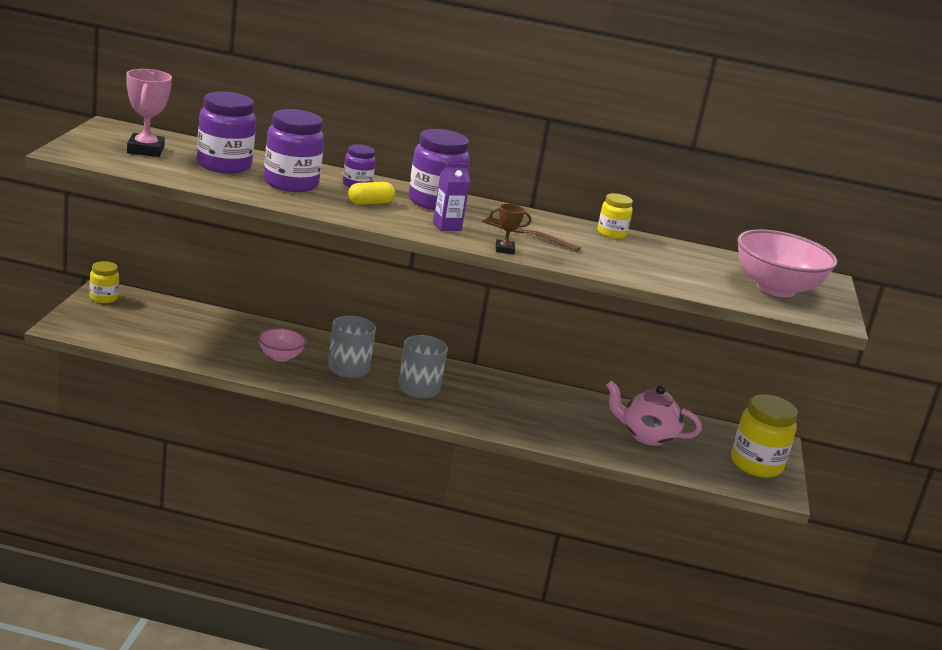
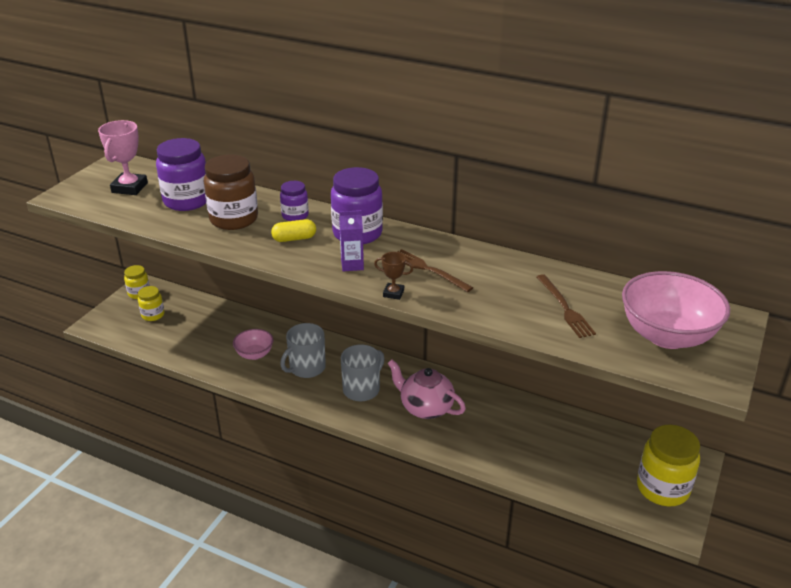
camera: 20 degrees right, 10 degrees up
purple jar [264,109,324,192] -> brown jar [204,154,258,230]
yellow jar [597,193,633,239] -> yellow jar moved to [138,286,165,321]
pink teapot [606,381,702,446] -> pink teapot moved to [387,359,466,419]
none -> brown fork [536,274,596,338]

